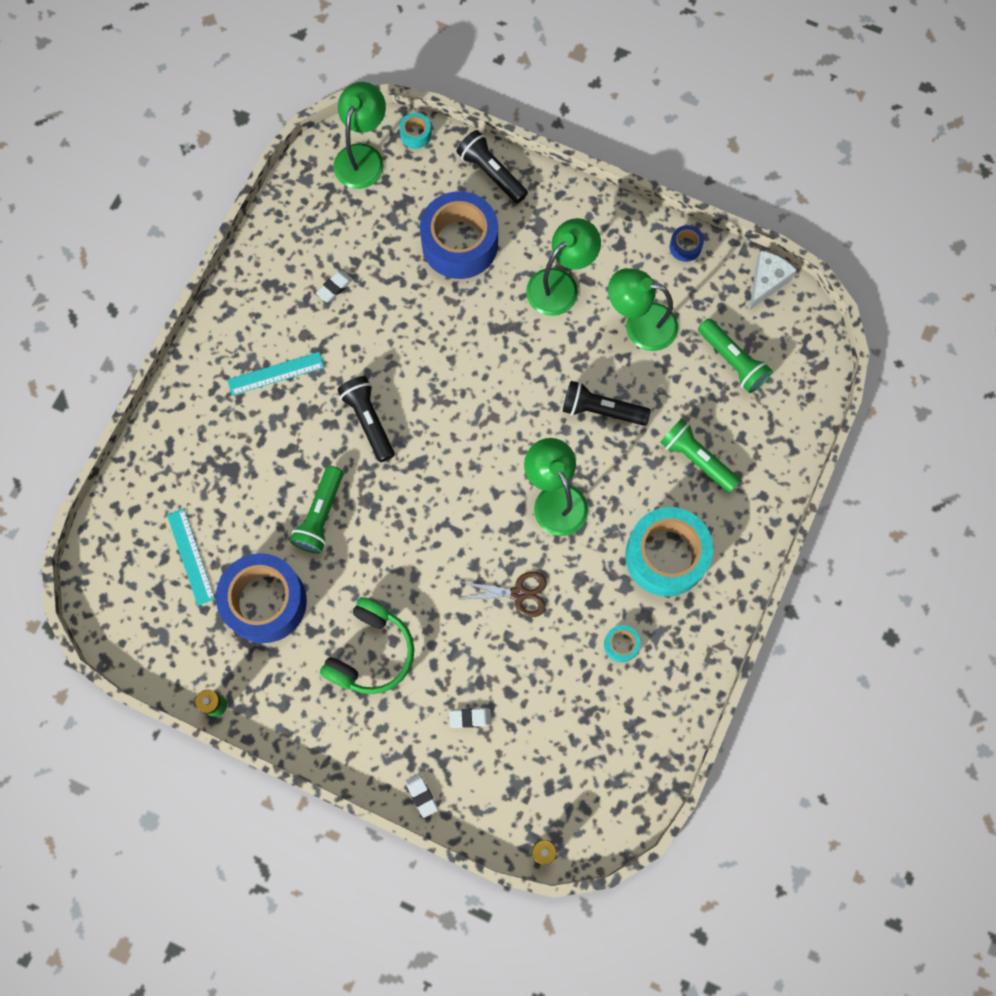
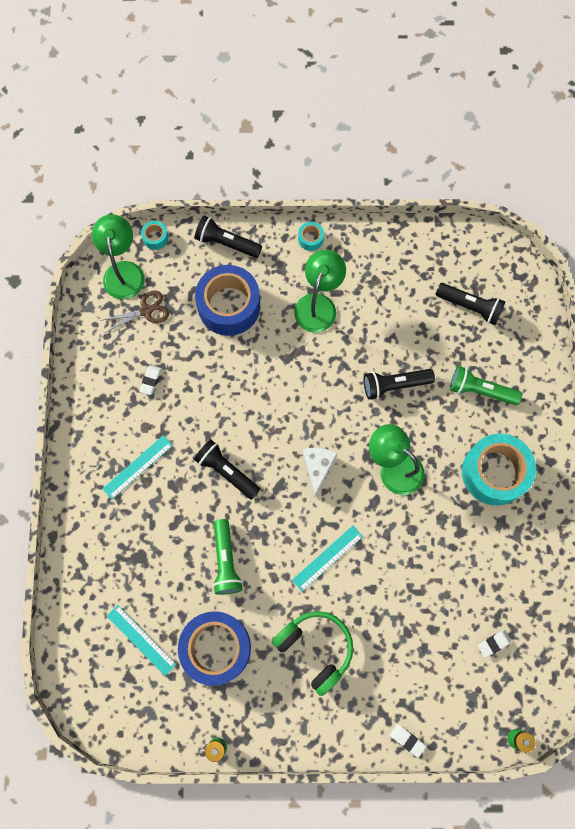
camera: 25 degrees left, 0 degrees up
green headphones [320,597,414,694] -> green headphones turned 45 degrees counterclockwise [272,611,353,696]
white eraser [449,708,491,728] -> white eraser moved to [478,630,512,658]
brown scissors [459,571,547,617] -> brown scissors moved to [103,291,169,332]
turquoise tape [604,625,641,662] -> turquoise tape moved to [298,222,324,251]
green lamp [608,268,678,351] -> none
blue tape [670,225,704,262] -> none
green flashlight [698,318,773,393] -> black flashlight [435,283,506,325]
white cheese [749,251,797,311] -> white cheese moved to [303,448,337,498]
none -> turquoise ruler [292,526,363,591]

